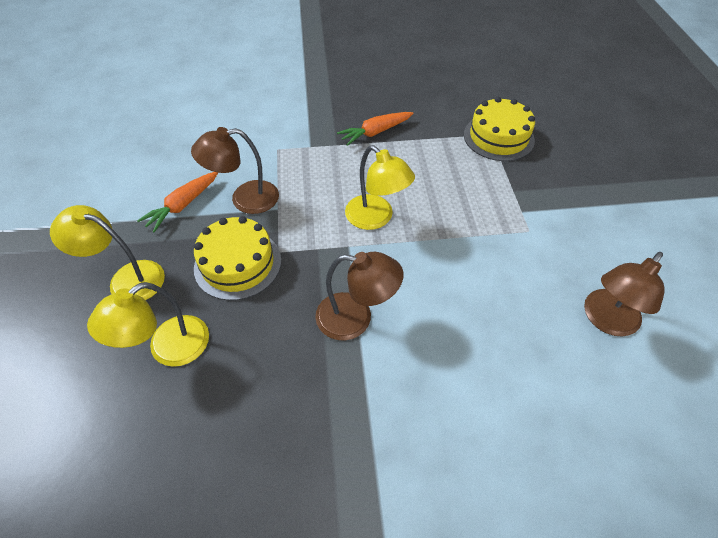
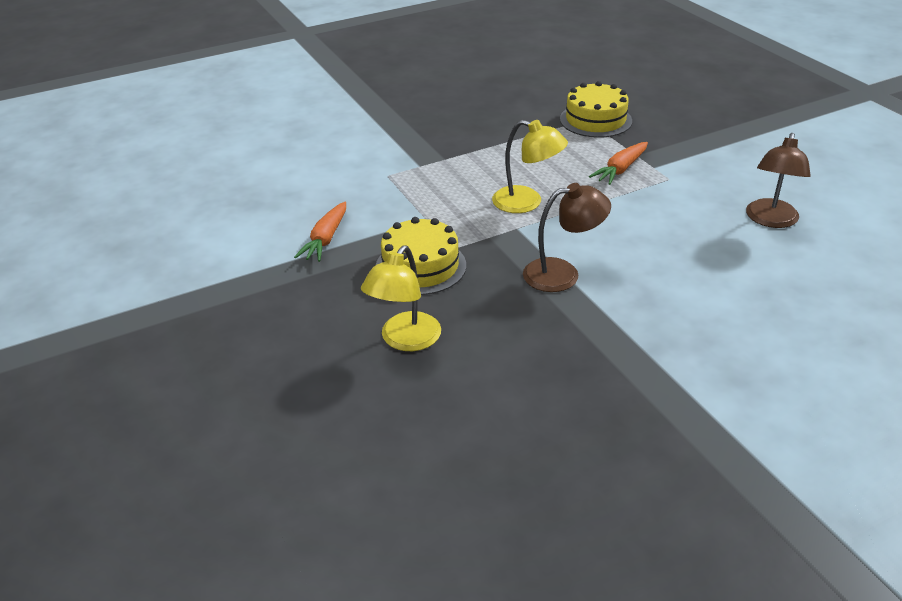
camera: 20 degrees left, 15 degrees down
yellow lamp [50,205,165,300] -> none
brown lamp [191,127,279,214] -> none
orange carrot [337,112,414,146] -> orange carrot moved to [589,142,648,185]

